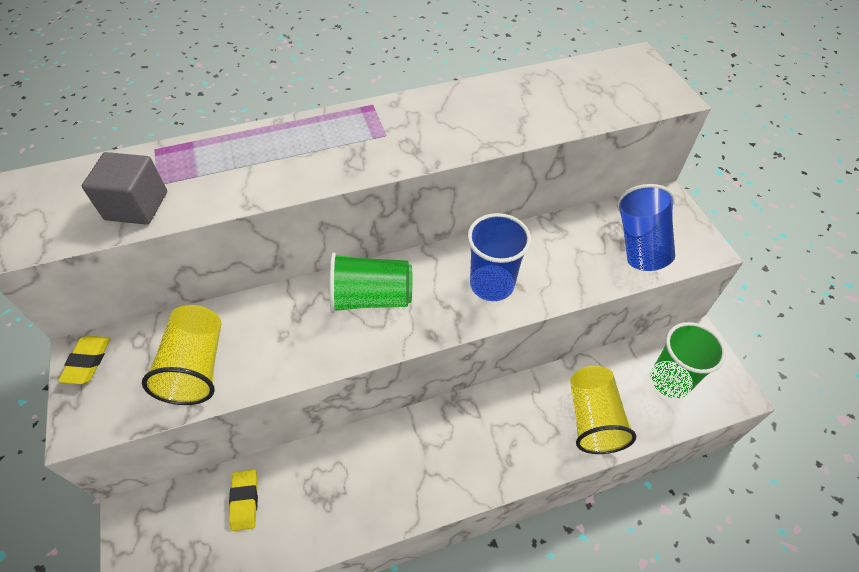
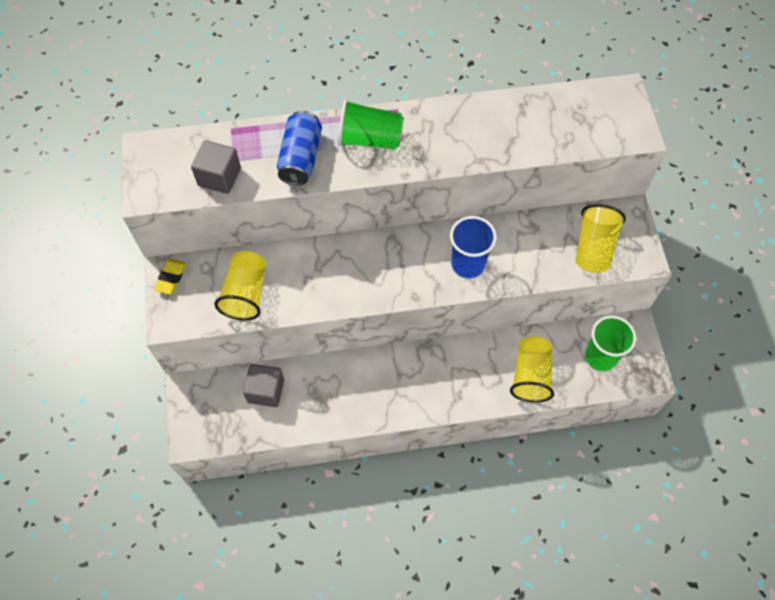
camera: 10 degrees right, 10 degrees up
yellow eraser [229,469,258,531] -> grey cube [243,364,284,407]
green cup [330,253,412,313] -> green cup moved to [338,99,404,150]
blue cup [617,184,675,271] -> yellow cup [575,204,626,273]
none -> blue can [277,111,322,186]

